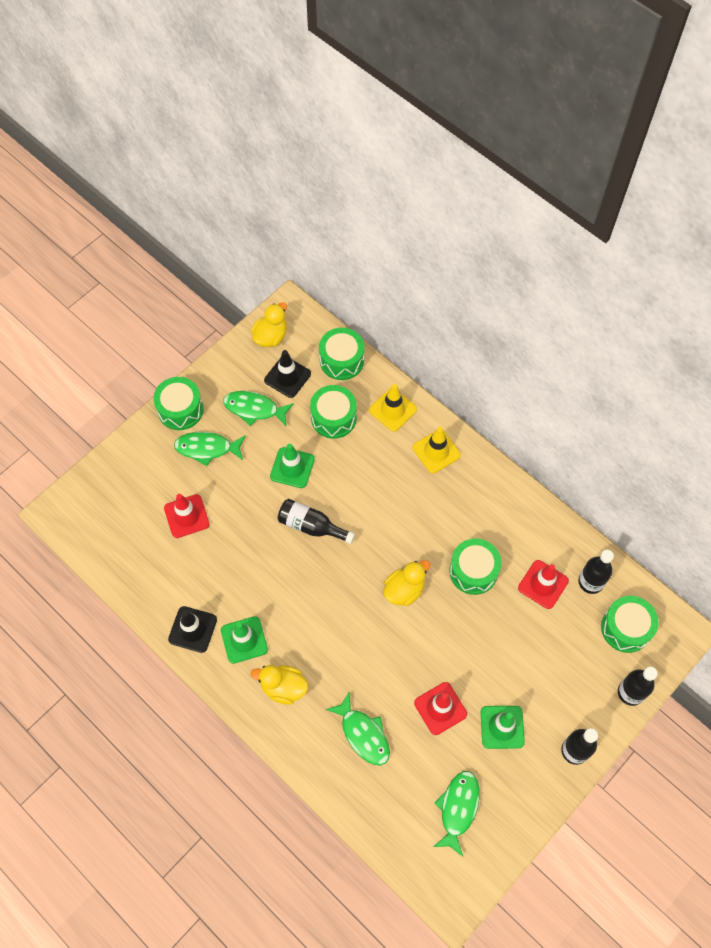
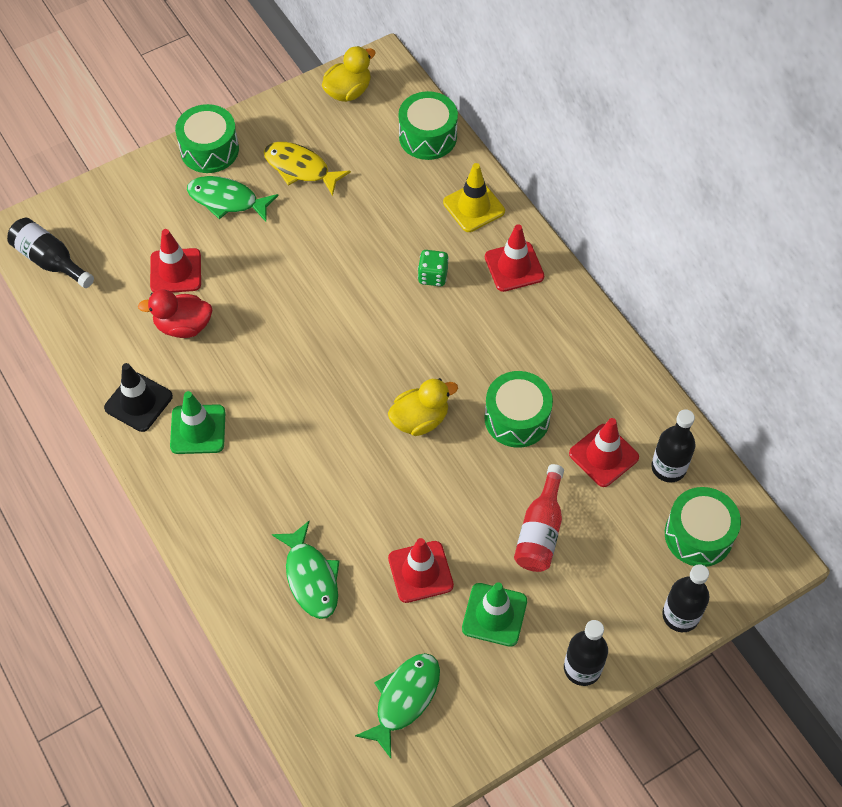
camera: 15 degrees right, 5 degrees down
green fish [223,391,294,426] -> yellow fish [264,142,351,196]
yellow duck [251,665,308,705] -> none
black traffic cone [264,350,311,398] -> none
green traffic cone [270,444,315,488] -> none
black bottle [278,499,355,544] -> black bottle moved to [7,218,94,288]
green drum [310,385,357,439] -> none
yellow traffic cone [413,427,461,473] -> red traffic cone [485,224,544,292]
none -> red duck [138,289,212,338]
none -> green dice [418,250,449,286]
none -> red bottle [514,464,564,572]

